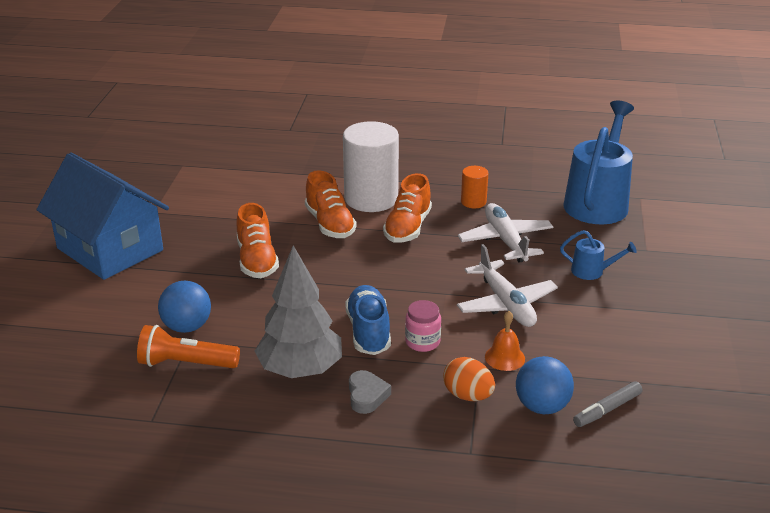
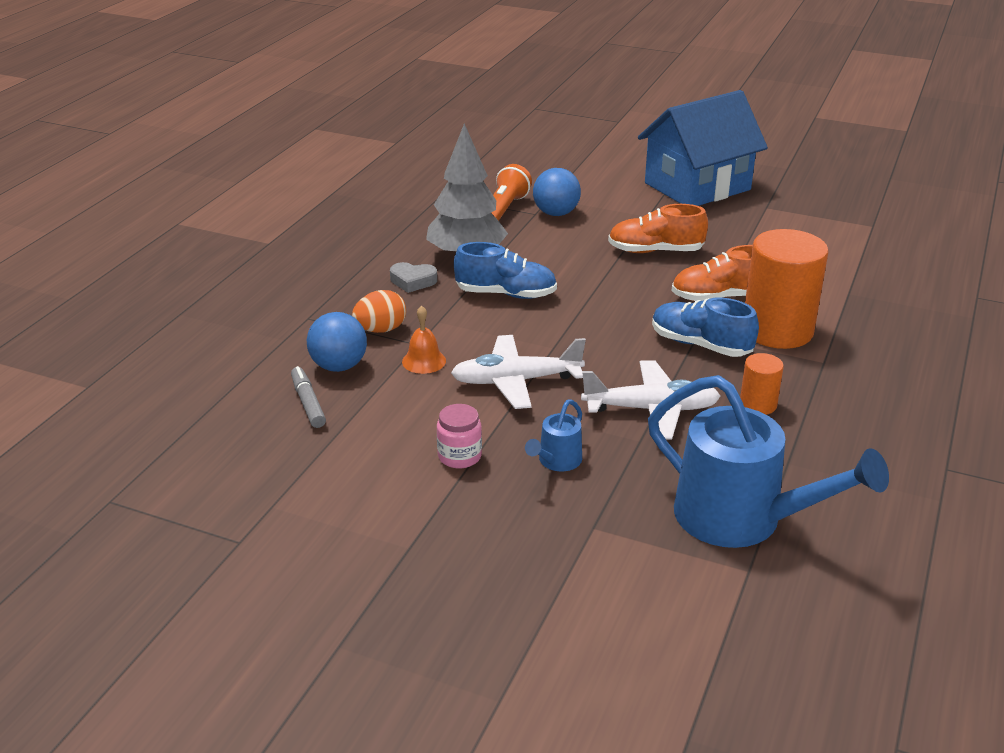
camera: 105 degrees right, 0 degrees up
white cylinder [343,121,399,212] -> orange cylinder [745,229,829,349]
orange shoe [383,173,432,243] -> blue shoe [652,298,759,357]
pink jar [405,300,441,352] -> pink jar moved to [437,404,482,468]

